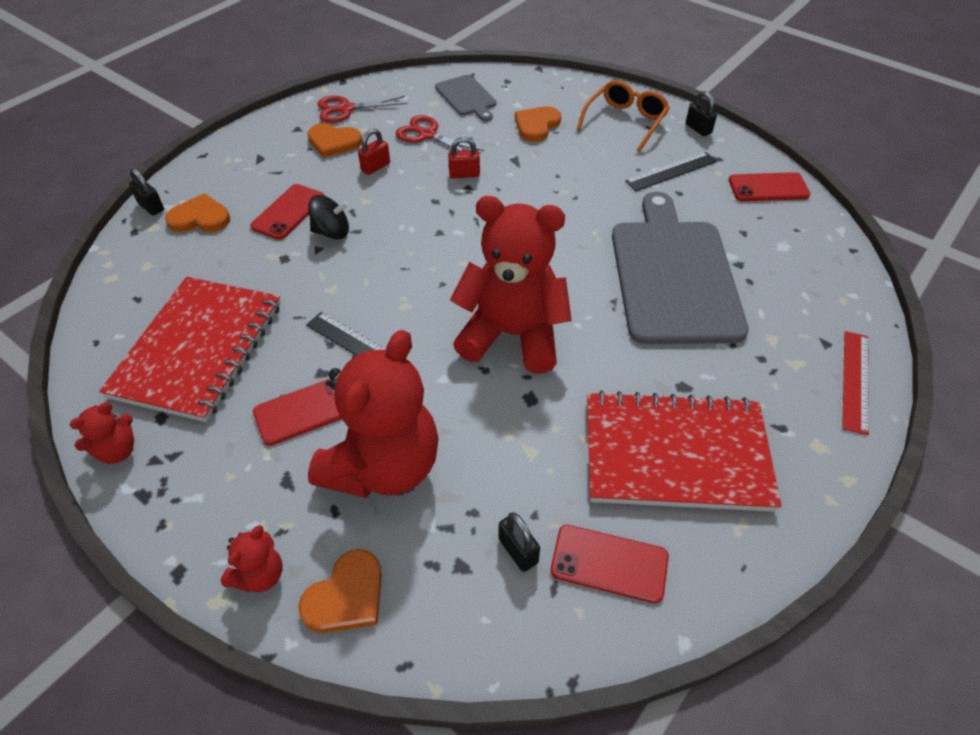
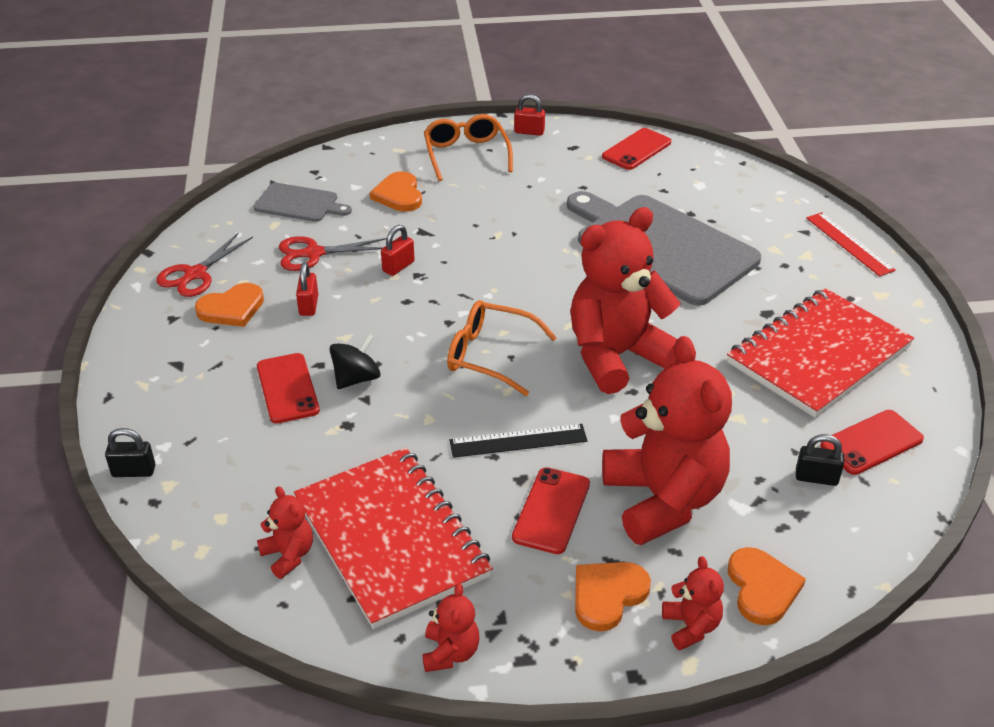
camera: 45 degrees left, 10 degrees down
orange heart [165,193,230,232] -> orange heart moved to [575,562,651,632]
black ruler [625,152,717,191] -> none
black padlock [685,91,717,136] -> red padlock [514,94,545,136]
none -> red teddy bear [257,486,313,579]
none -> orange glasses [447,300,557,396]

